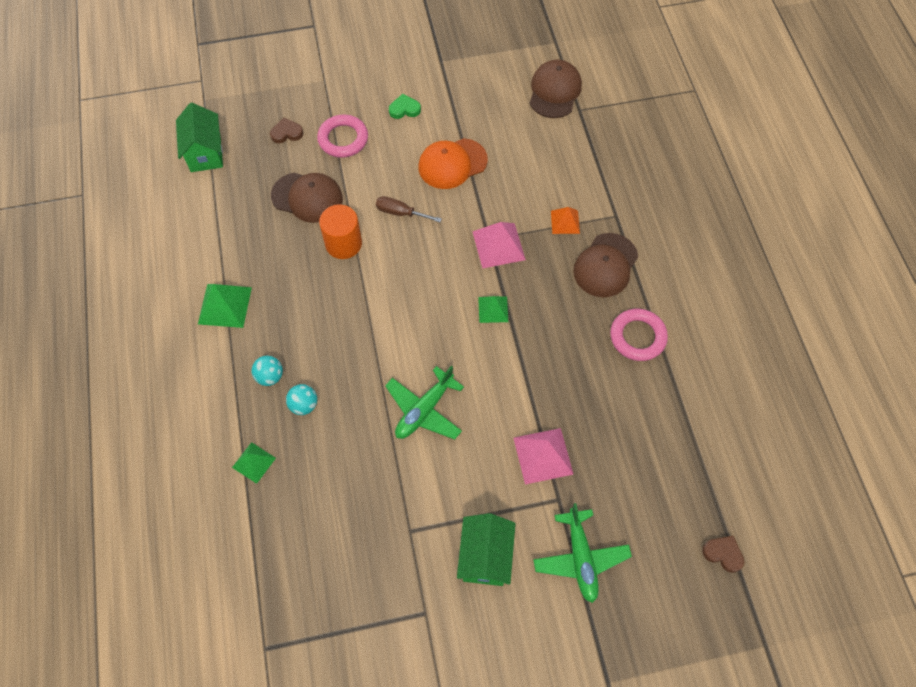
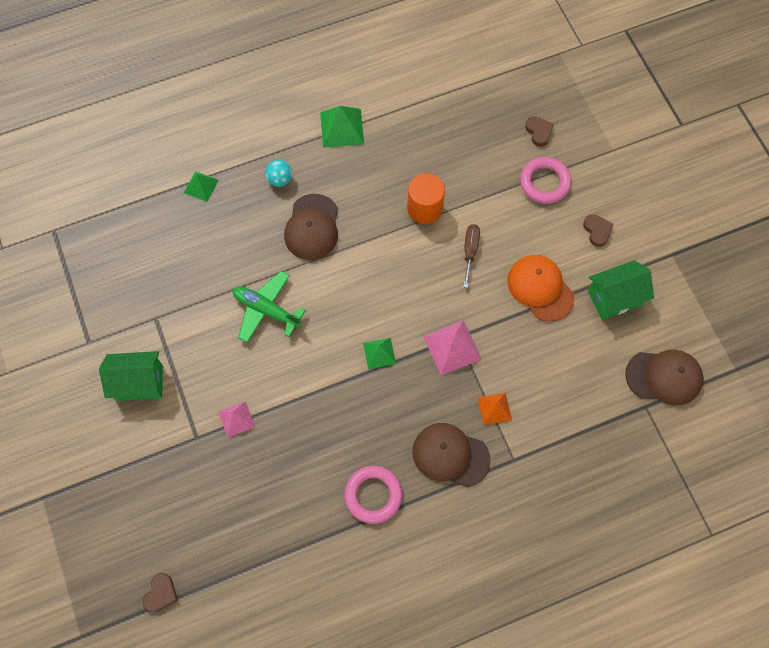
camera: 80 degrees right, 5 degrees up
green house [176,103,223,172] -> green house moved to [588,260,654,320]
brown cap [271,173,343,223] -> brown cap moved to [284,194,338,260]
turquoise ball [286,384,317,415] -> none
green heart [389,94,421,119] -> brown heart [583,214,613,247]
pink pyramid [513,428,574,485] -> pink pyramid [219,401,255,438], size x0.63
green plane [533,503,632,603] -> none

